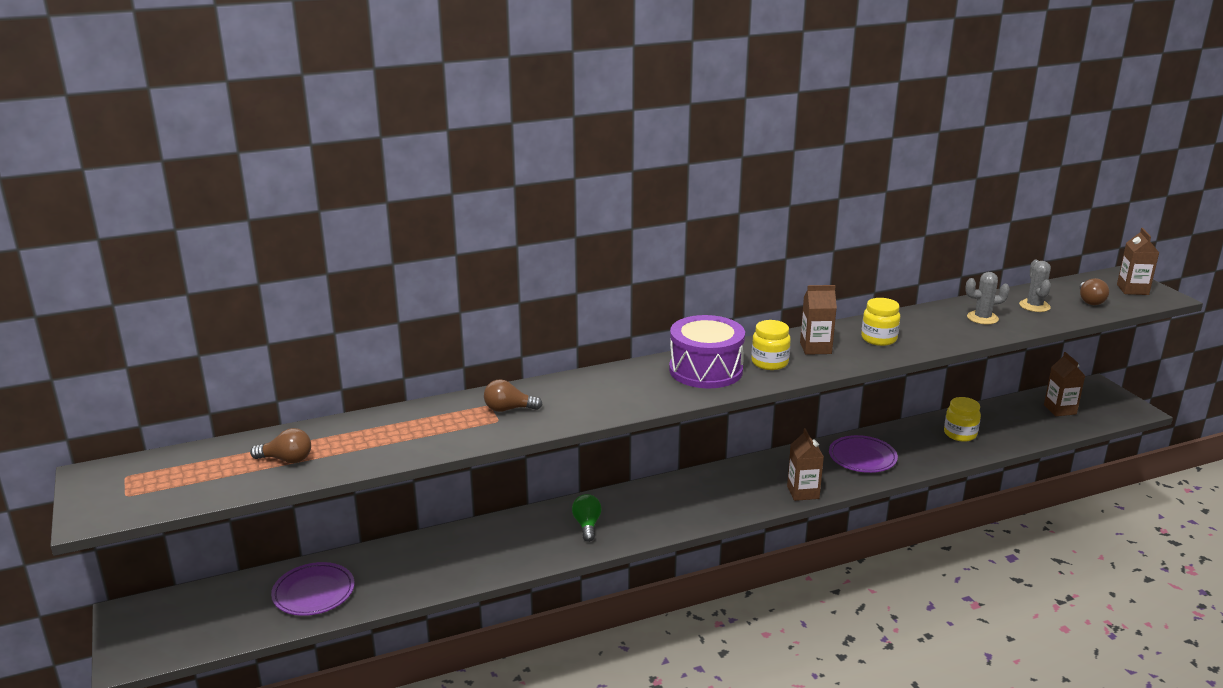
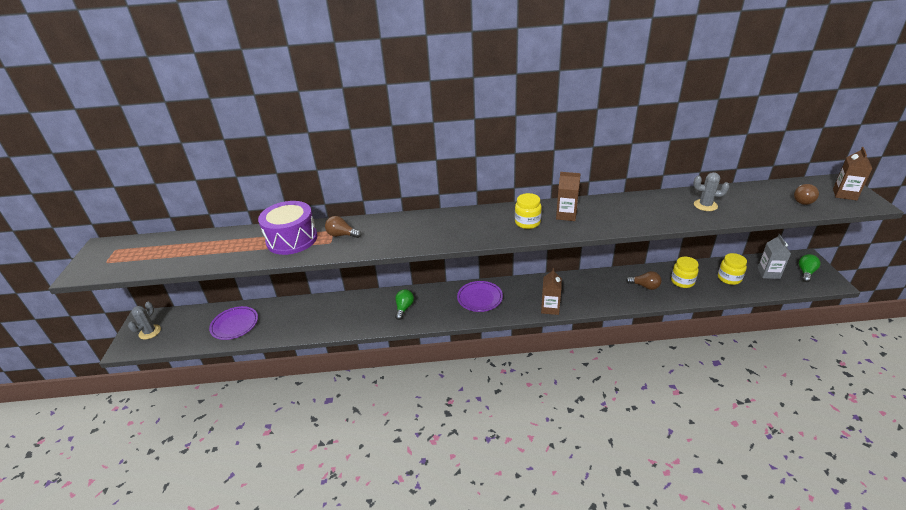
camera: 20 degrees right, 10 degrees up
brown light bulb [250,428,311,463] -> brown light bulb moved to [626,271,661,290]
purple drum [669,315,745,388] -> purple drum moved to [258,201,318,255]
purple plate [829,435,898,473] -> purple plate moved to [457,281,503,312]
yellow jar [861,298,900,346] -> yellow jar moved to [718,253,747,285]
grey cactus [1019,260,1051,312] -> grey cactus moved to [128,302,161,340]
brown carton [1044,352,1085,416] -> grey carton [757,234,791,279]
none -> green light bulb [799,254,820,282]

